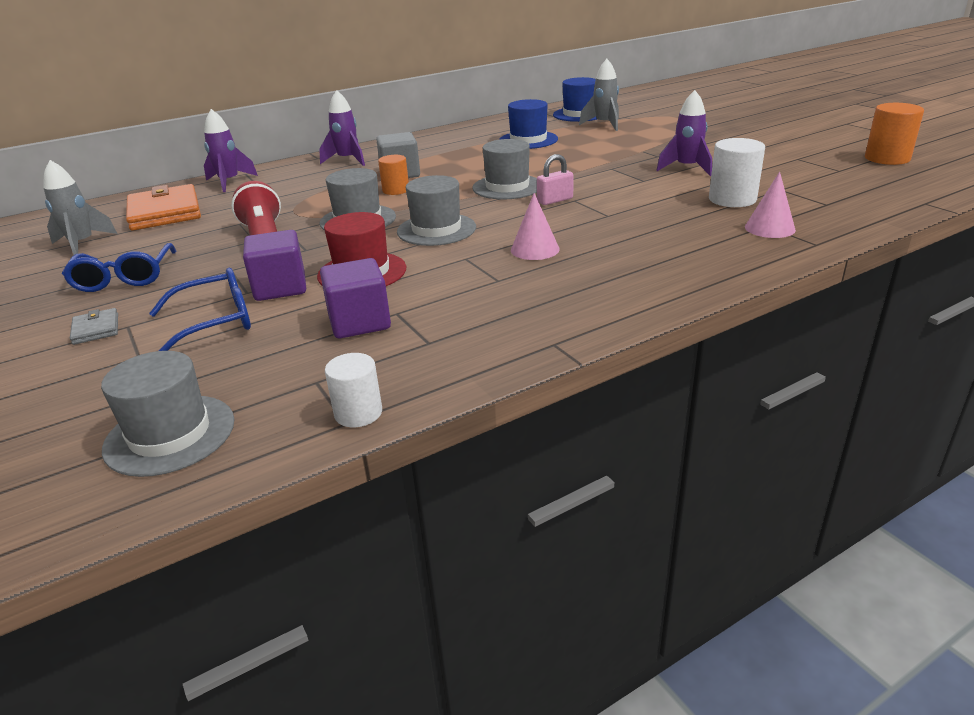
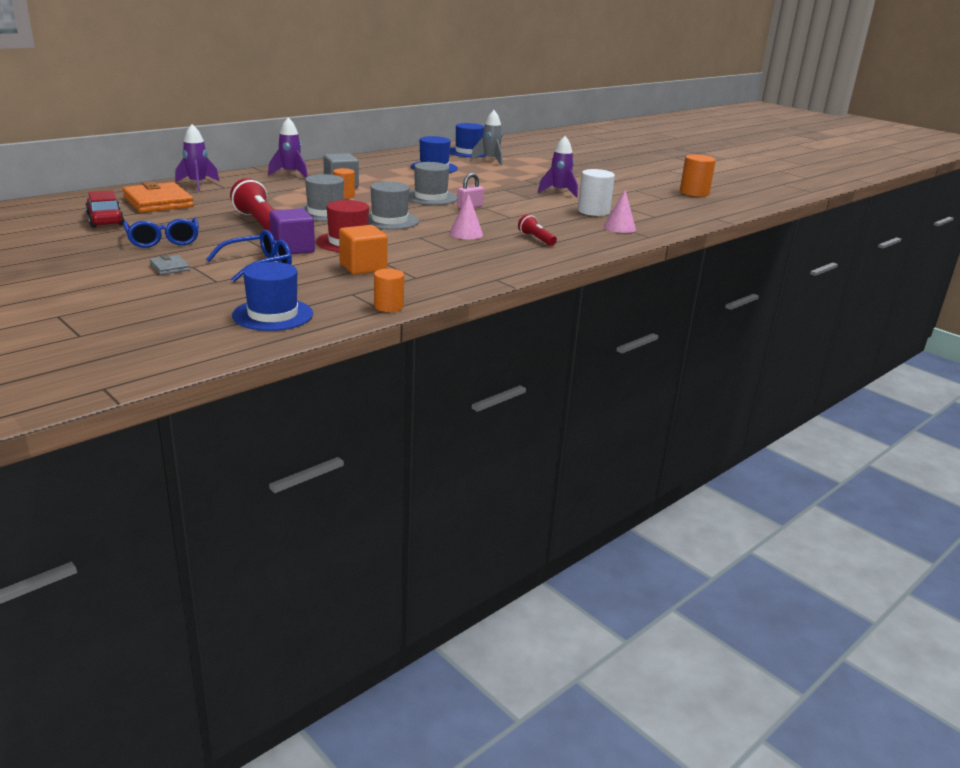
camera: 15 degrees left, 5 degrees down
grey rocket [43,160,117,255] -> red car [85,190,125,228]
grey hat [101,351,234,477] -> blue hat [232,262,313,331]
purple cube [320,258,391,338] -> orange cube [339,225,387,275]
white cylinder [325,353,382,427] -> orange cylinder [374,268,404,312]
none -> red flashlight [518,214,557,246]

